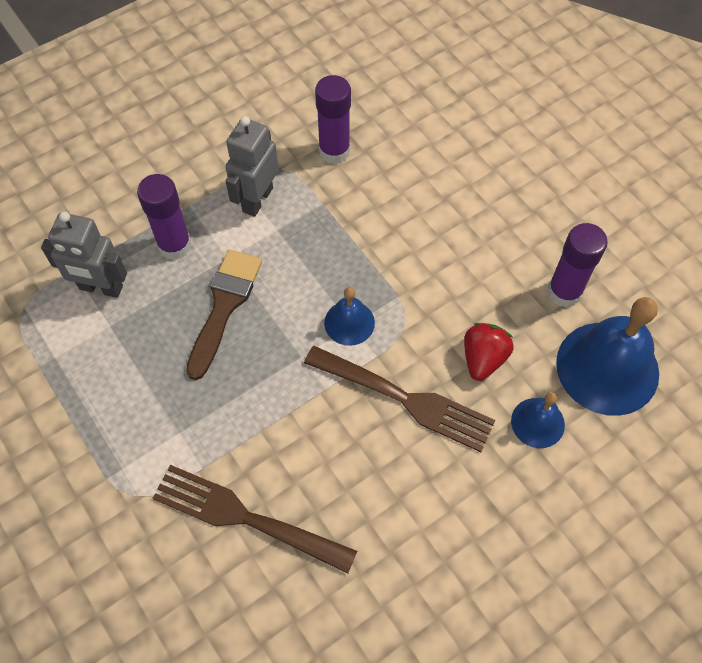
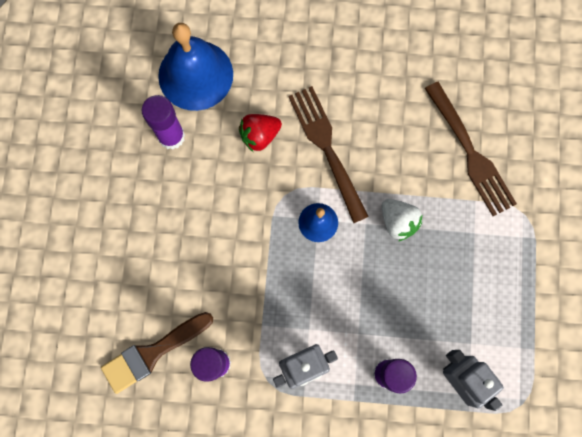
camera: 140 degrees left, 15 degrees up
brown brush [186,249,262,380] -> brown brush moved to [101,312,213,394]
blue bell [511,392,565,448] -> none
none -> white strawberry [382,199,422,241]

